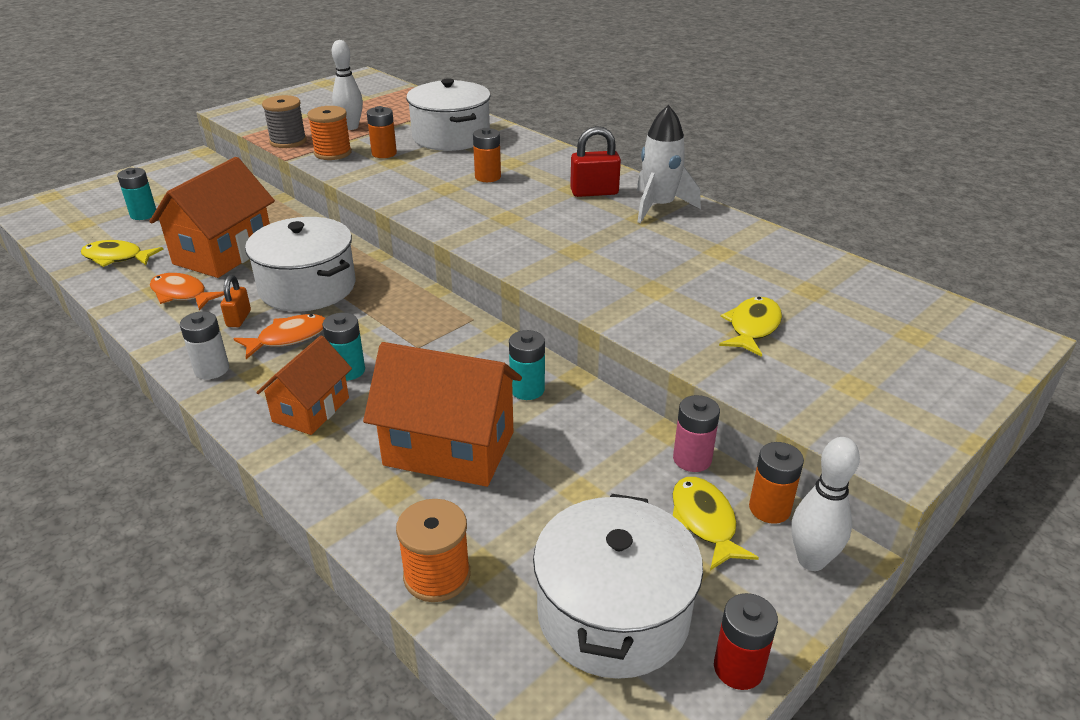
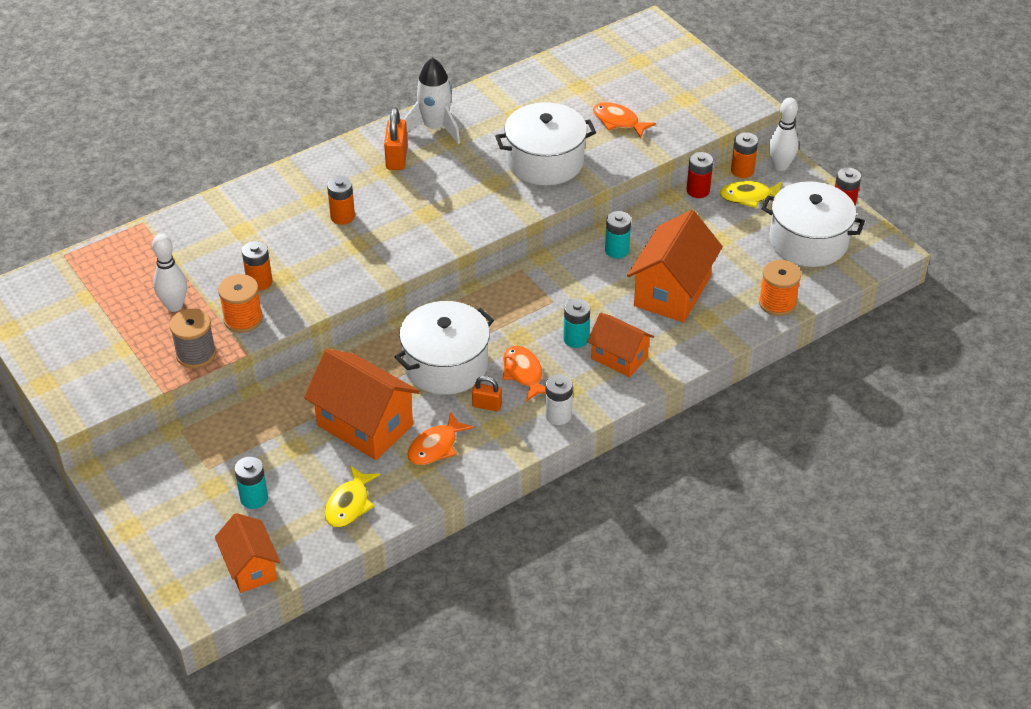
camera: 80 degrees left, 10 degrees up
white pot [406,78,491,151] -> white pot moved to [495,102,596,185]
red padlock [570,126,621,197] -> orange padlock [384,107,408,170]
pink battery [673,395,720,472] -> red battery [687,152,713,198]
yellow fish [719,297,782,357] -> orange fish [593,102,656,138]
none -> orange house [215,513,280,593]

